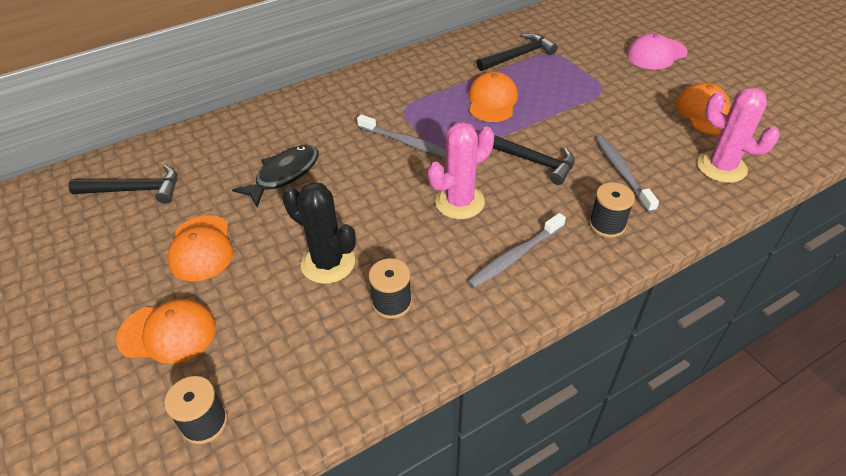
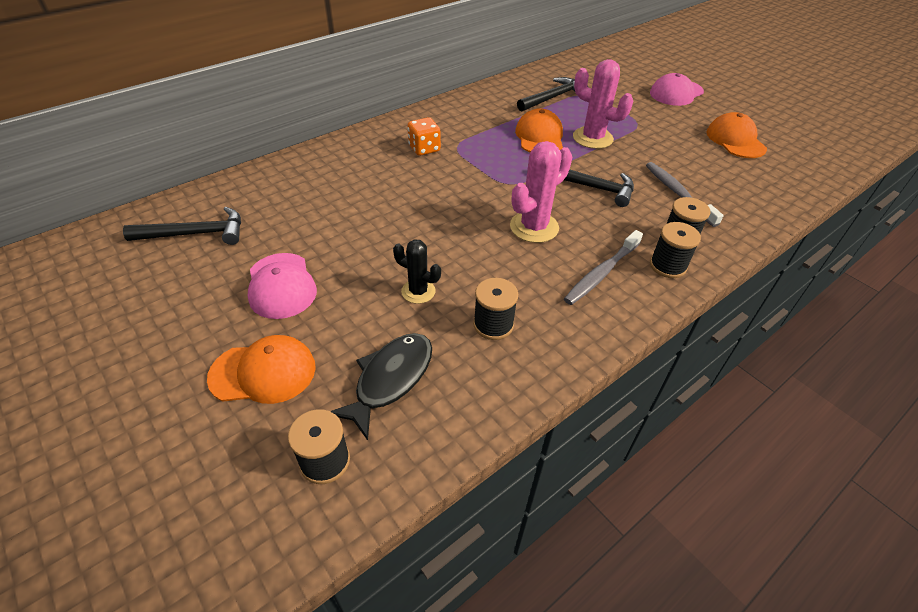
camera: 10 degrees left, 0 degrees up
orange cap [167,215,234,282] -> pink cap [248,253,317,319]
black fish [232,145,319,207] -> black fish moved to [330,333,432,440]
black cactus [282,182,356,284] -> black cactus [393,239,441,304], size x0.61
grey toothbrush [357,114,446,158] -> none
pink cactus [697,87,780,183] -> pink cactus moved to [573,59,633,149]
none -> orange dice [407,117,441,156]
none -> black spool [650,222,701,278]

